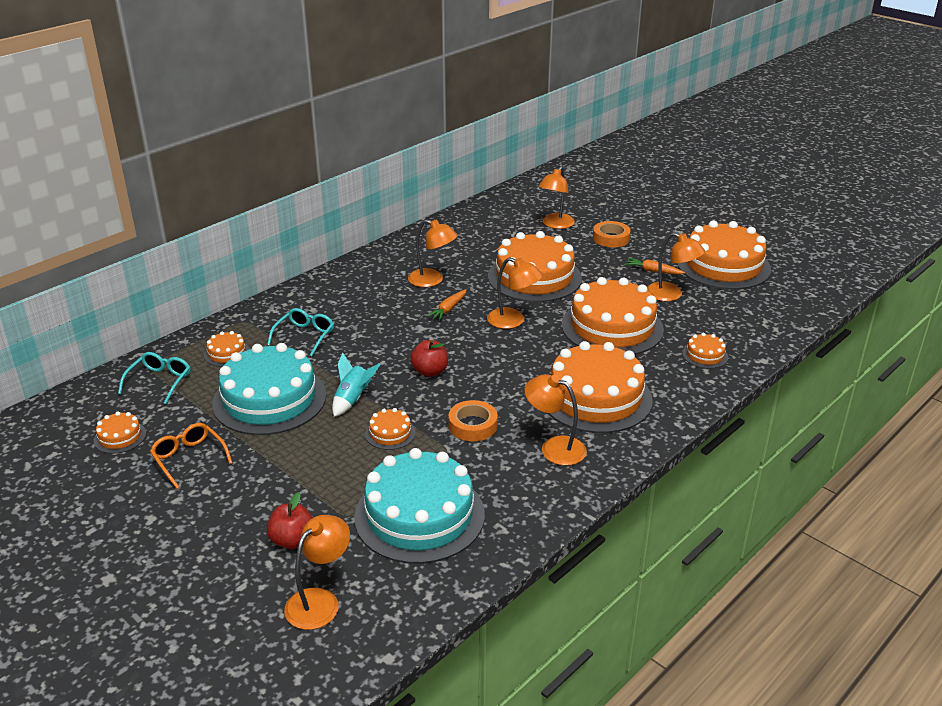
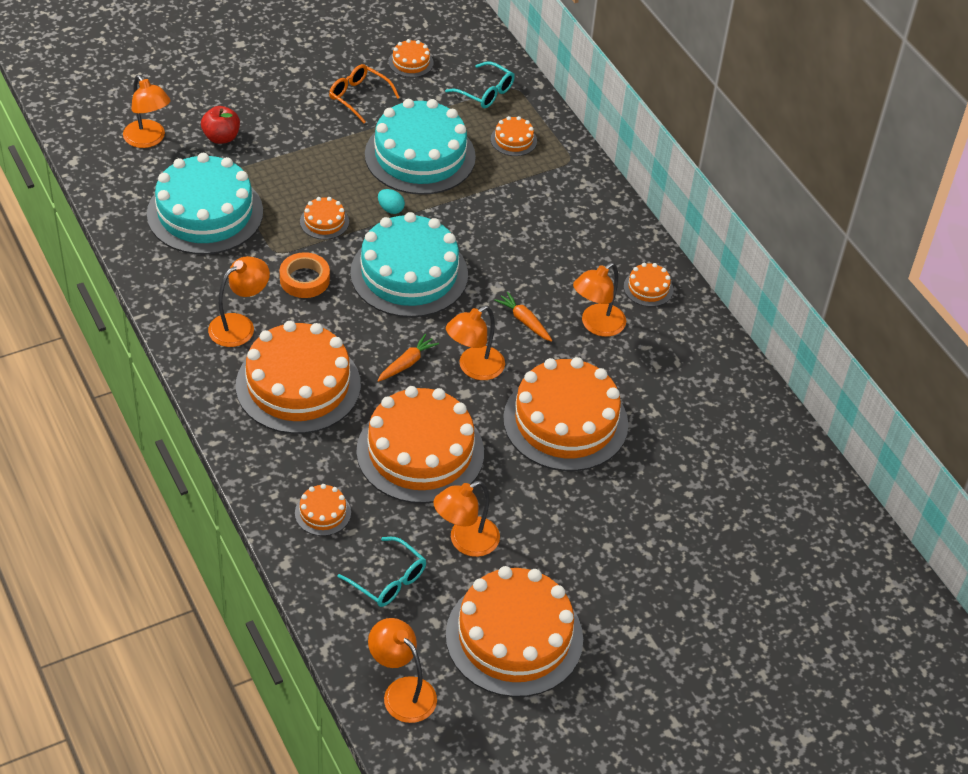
camera: 105 degrees right, 15 degrees up
orange glasses [150,423,233,489] -> orange glasses turned 120 degrees counterclockwise [329,64,400,123]
turquoise glasses [267,308,334,357] -> turquoise glasses moved to [337,537,426,607]
turquoise rocket [332,352,381,417] -> turquoise egg [378,189,405,214]
red apple [410,340,448,377] -> turquoise cake [350,212,468,317]
orange lamp [538,167,575,229] -> orange lamp moved to [368,618,437,723]
orange tape [593,221,631,247] -> none
orange carrot [625,258,685,275] -> orange carrot moved to [377,334,439,382]
none -> orange cake [624,263,674,307]

